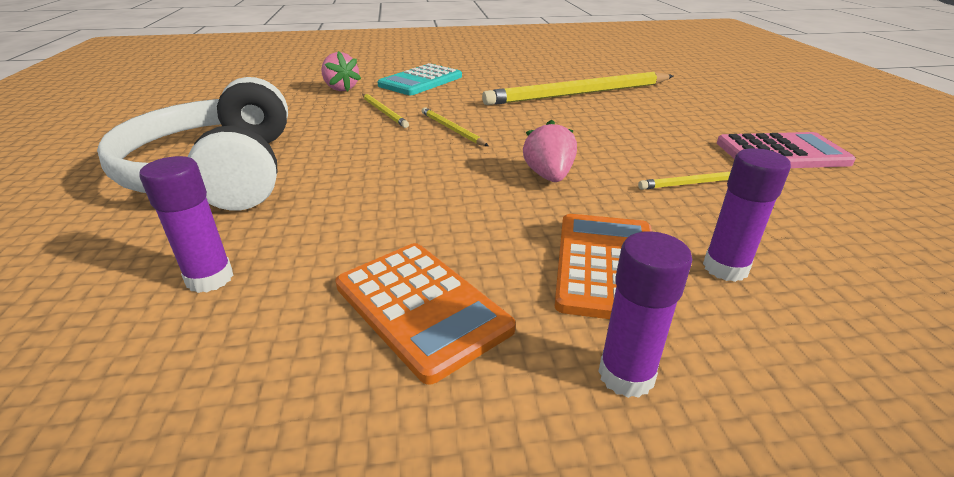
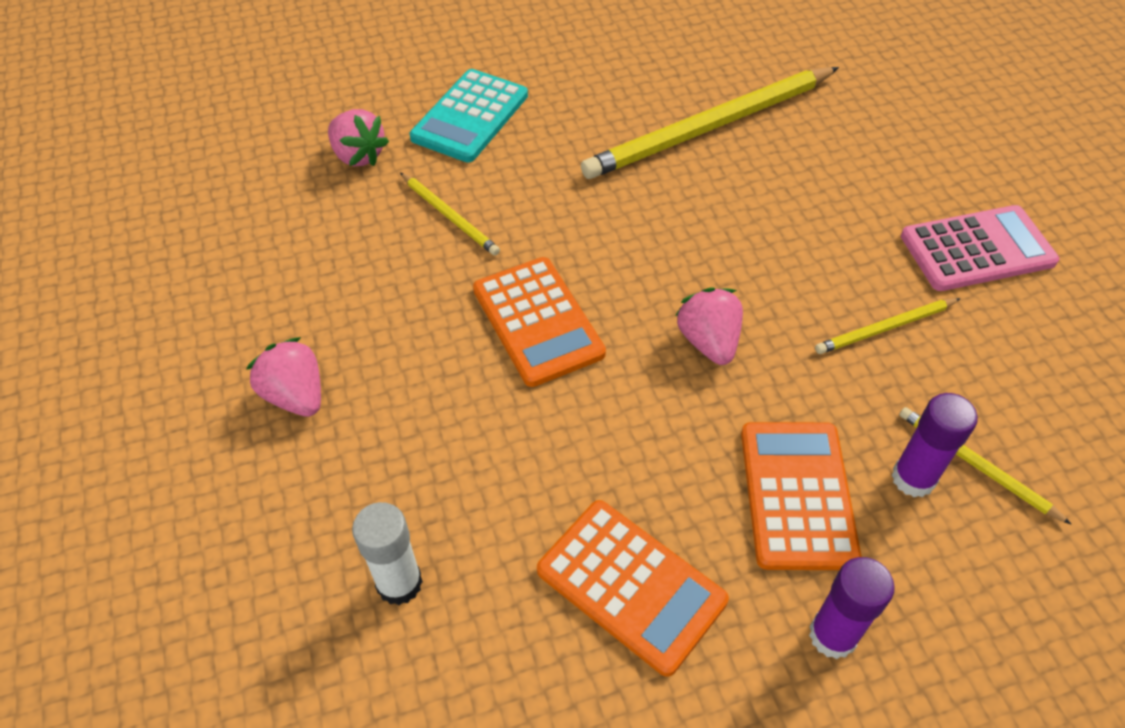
camera: 10 degrees left, 20 degrees up
white headphones [97,77,288,210] -> pink strawberry [246,337,321,417]
purple glue stick [139,156,233,293] -> white glue stick [352,502,423,605]
yellow pencil [422,107,488,146] -> yellow pencil moved to [899,407,1072,525]
none -> orange calculator [473,257,606,387]

